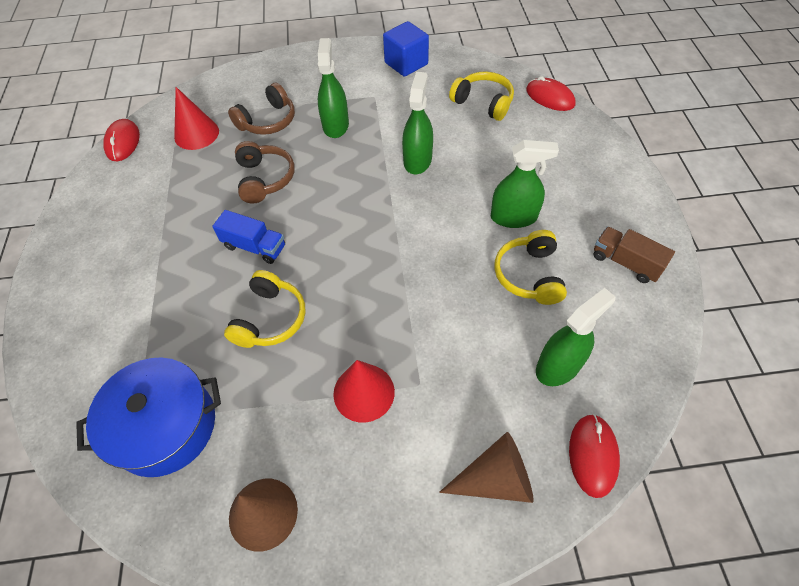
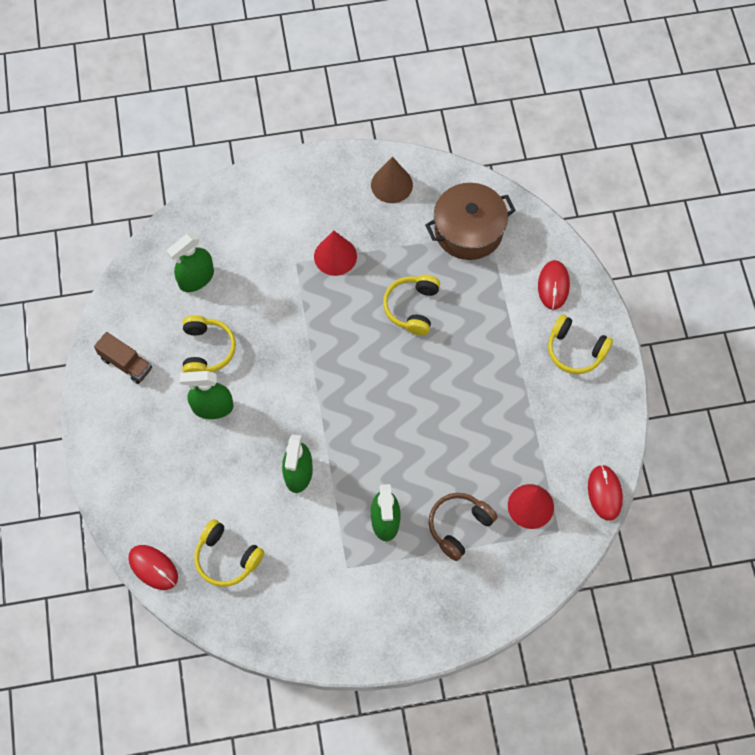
camera: 175 degrees right, 10 degrees up
blue pot [76,357,221,477] -> brown pot [425,183,516,260]
blue truck [212,210,285,264] -> none
brown headphones [235,141,295,204] -> none
blue cube [383,21,429,77] -> none
brown cone [439,432,534,503] -> none
red mouse [569,414,620,498] -> red mouse moved to [538,260,570,310]
none -> yellow headphones [548,314,613,374]

